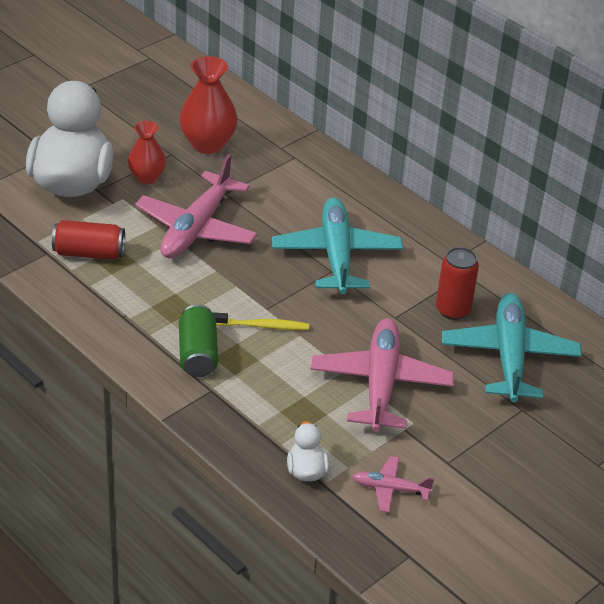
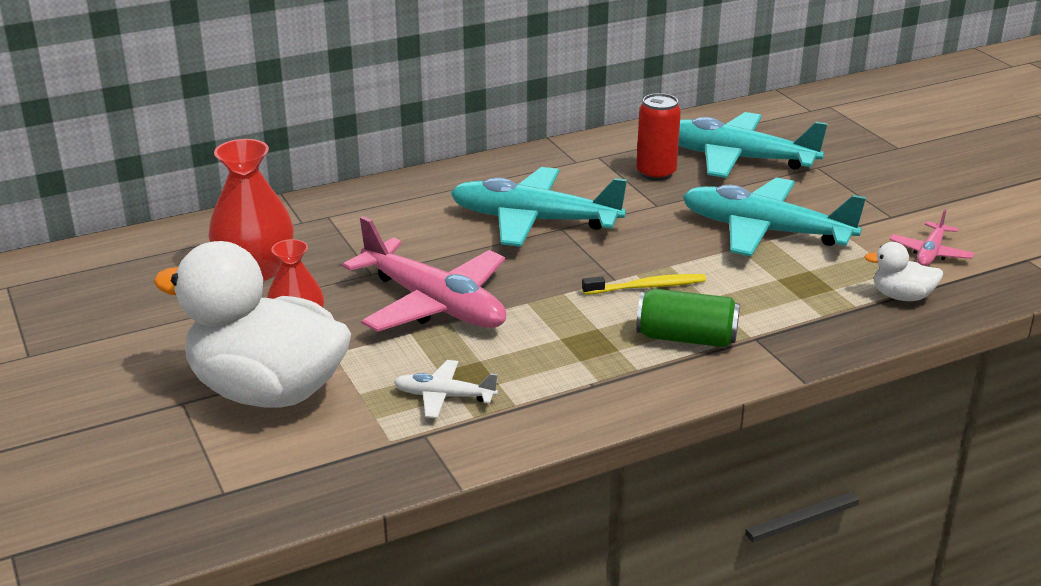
camera: 70 degrees left, 10 degrees down
red can [52,220,125,260] -> white plane [394,360,498,418]
yellow toothbrush [212,312,309,330] -> yellow toothbrush turned 60 degrees clockwise [582,274,706,295]
pink plane [311,318,454,432] -> turquoise plane [682,177,866,257]

